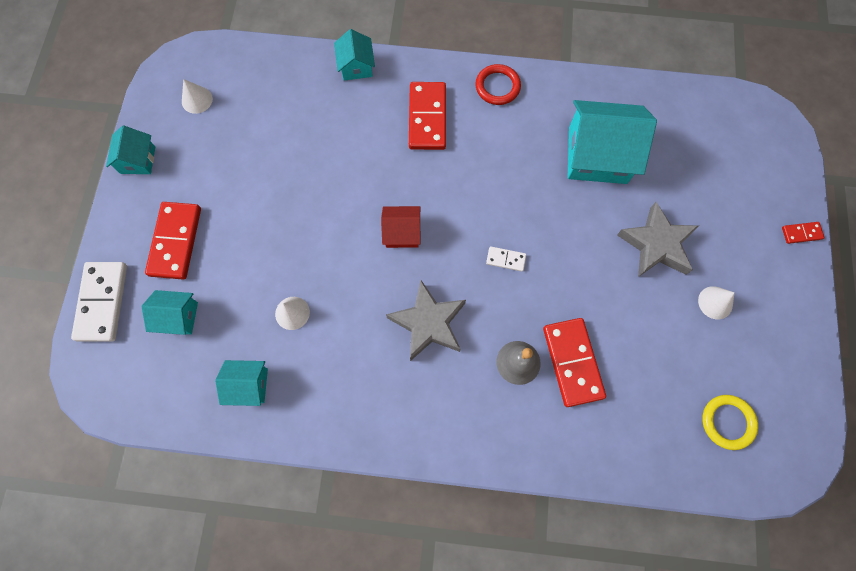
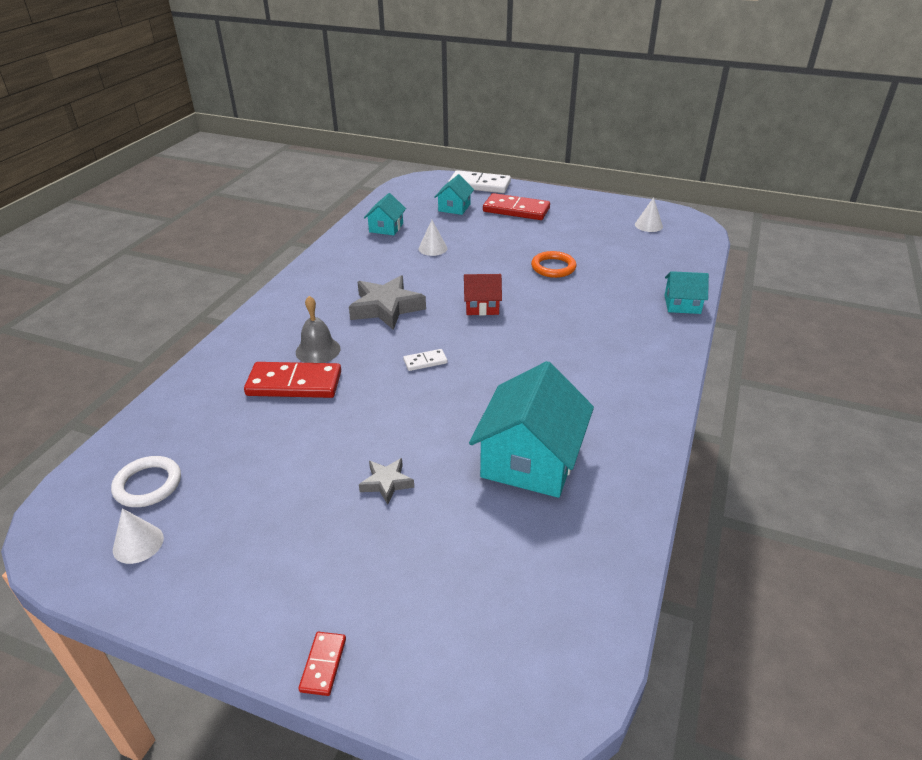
camera: 105 degrees right, 35 degrees down
turquoise house [106,126,155,174] -> none
red house [381,206,421,248] -> red house turned 75 degrees clockwise [464,274,502,315]
red domino [409,82,446,150] -> none
red ring [475,64,521,105] -> none
white domino [486,246,526,272] -> white domino turned 45 degrees clockwise [403,349,447,371]
grey star [617,202,699,277] -> grey star [359,458,414,505], size x0.53
white cone [698,286,735,319] -> white cone moved to [113,508,164,564]
yellow ring [702,395,758,450] -> white ring [111,456,181,507]
none -> orange ring [531,251,577,278]

